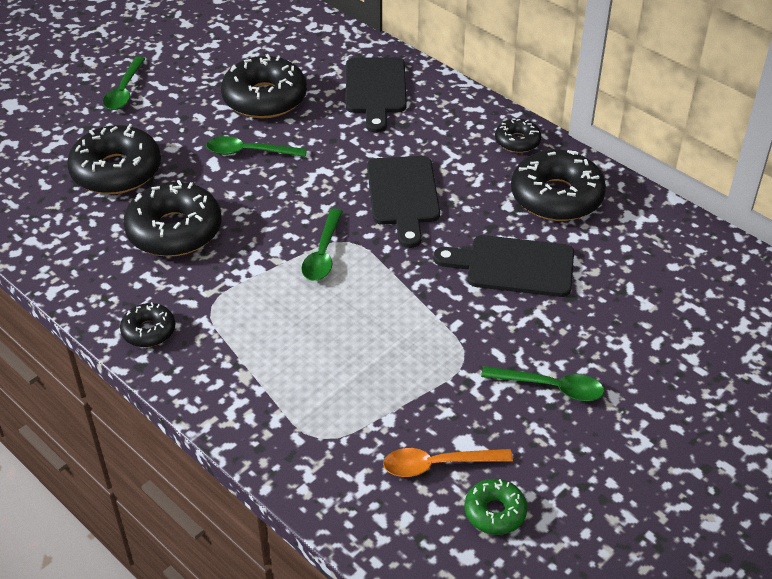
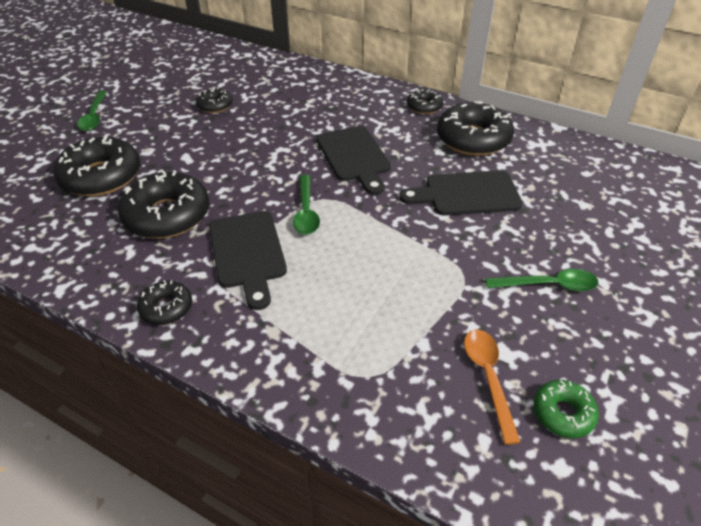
camera: 15 degrees left, 0 degrees up
green spoon [206,136,307,157] -> none
black donut [221,54,307,118] -> black donut [196,88,233,113], size x0.52
black cutting board [346,57,407,133] -> black cutting board moved to [209,211,287,310]
orange spoon [383,448,513,477] -> orange spoon turned 105 degrees clockwise [464,329,520,445]

